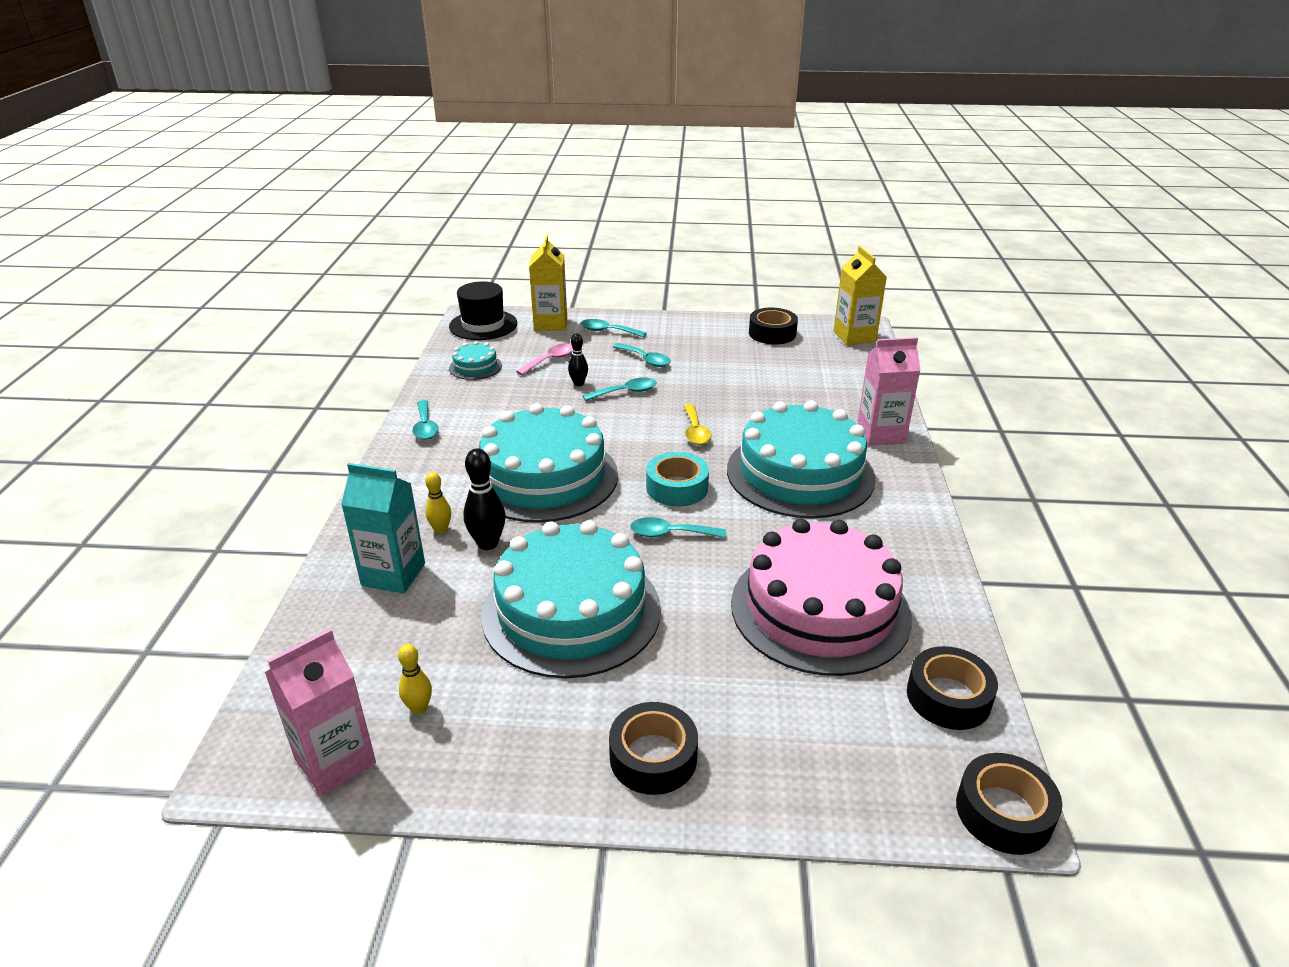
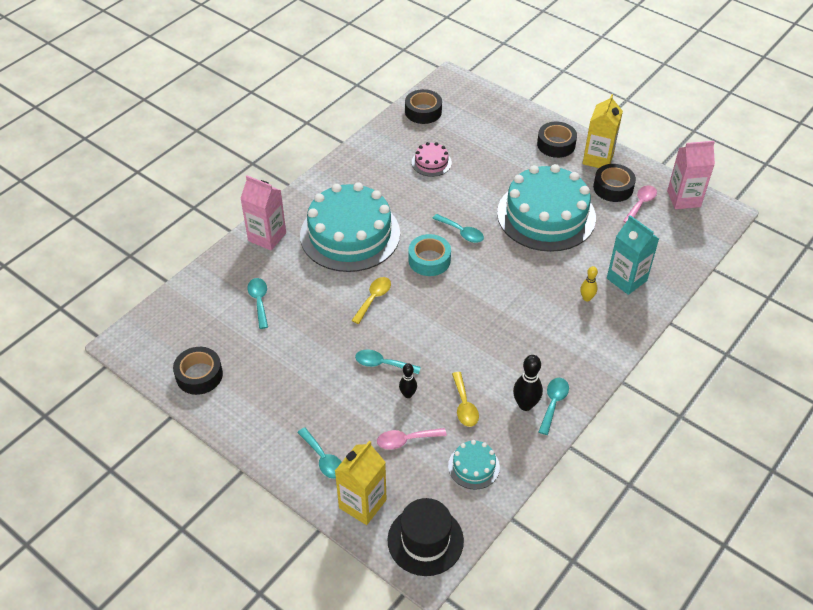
camera: 145 degrees left, 15 degrees up
yellow bowling pin [398,644,432,714] -> pink spoon [623,185,657,223]
black bowling pin [464,448,506,550] -> black bowling pin moved to [513,355,543,411]
turquoise cake [479,403,618,523] -> none
turquoise spoon [613,343,671,367] -> turquoise spoon moved to [247,278,268,329]
pink cake [731,519,912,676] -> pink cake [412,142,452,177], size x0.43
yellow carton [833,246,887,345] -> yellow carton moved to [582,94,623,168]
black tape [956,753,1062,855] -> black tape moved to [593,164,636,202]
none -> yellow spoon [452,372,479,427]

